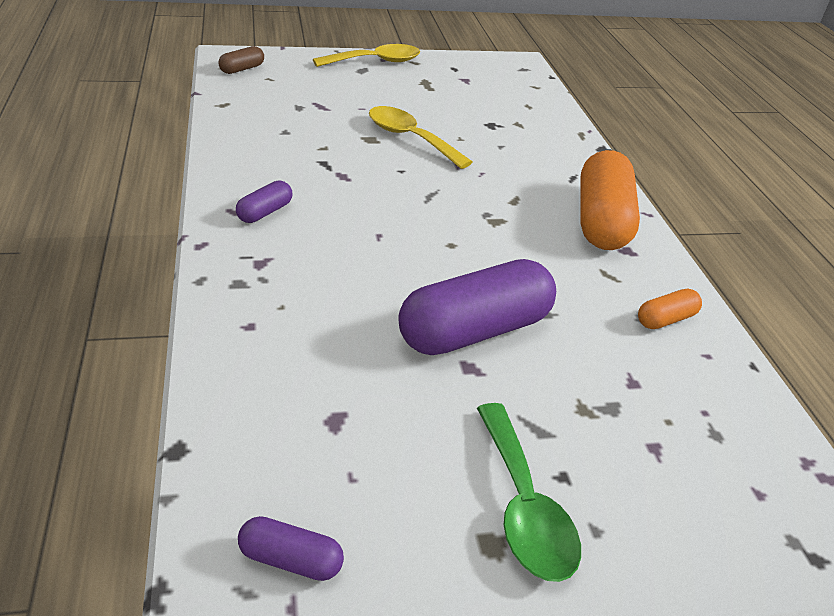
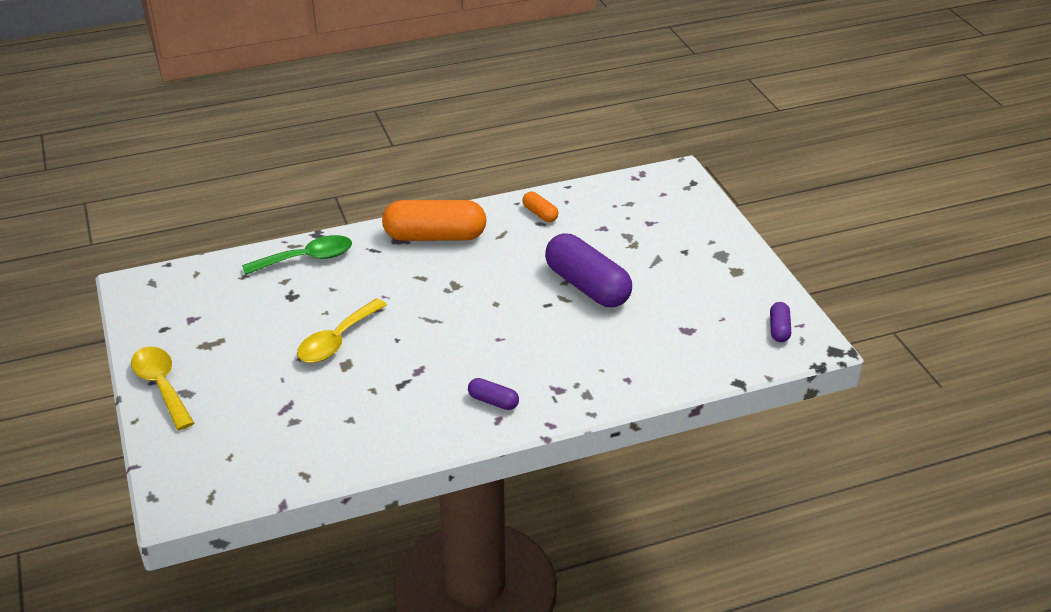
camera: 95 degrees left, 0 degrees up
brown capsule [218,46,264,74] -> none
green spoon [477,403,581,582] -> green spoon moved to [242,235,352,275]

